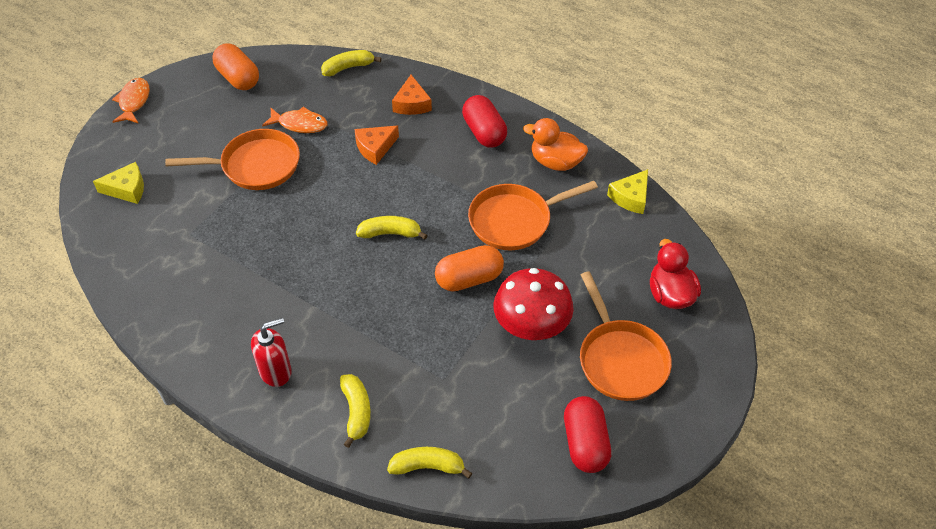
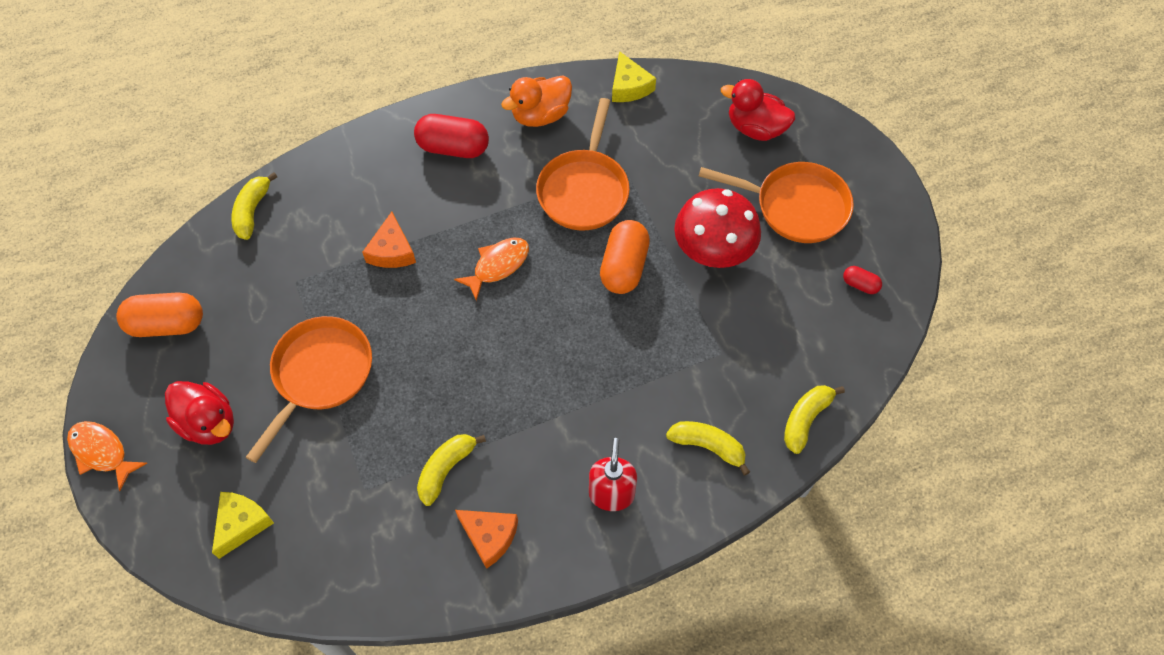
camera: 55 degrees left, 10 degrees up
orange fish [262,107,328,133] -> orange fish moved to [454,237,529,301]
yellow banana [356,216,428,240] -> yellow banana moved to [417,434,486,506]
orange cheese [392,75,432,115] -> orange cheese moved to [455,510,518,569]
red capsule [564,396,611,473] -> red capsule [843,266,882,294], size x0.49
none -> red duck [165,381,234,445]

